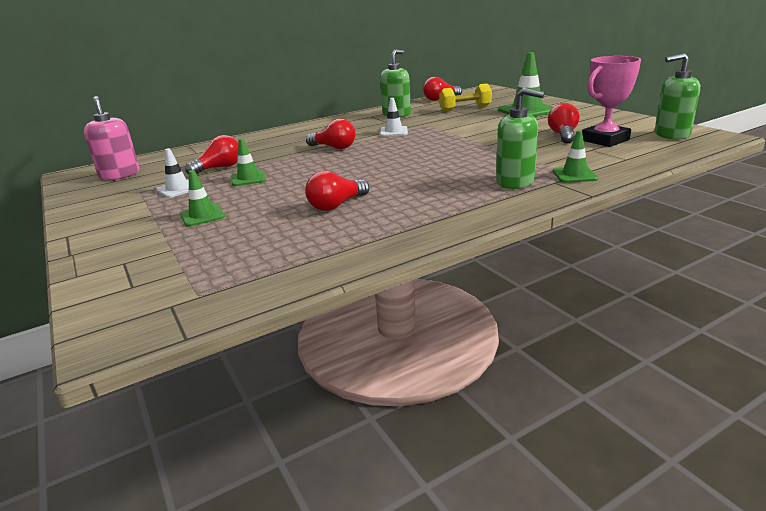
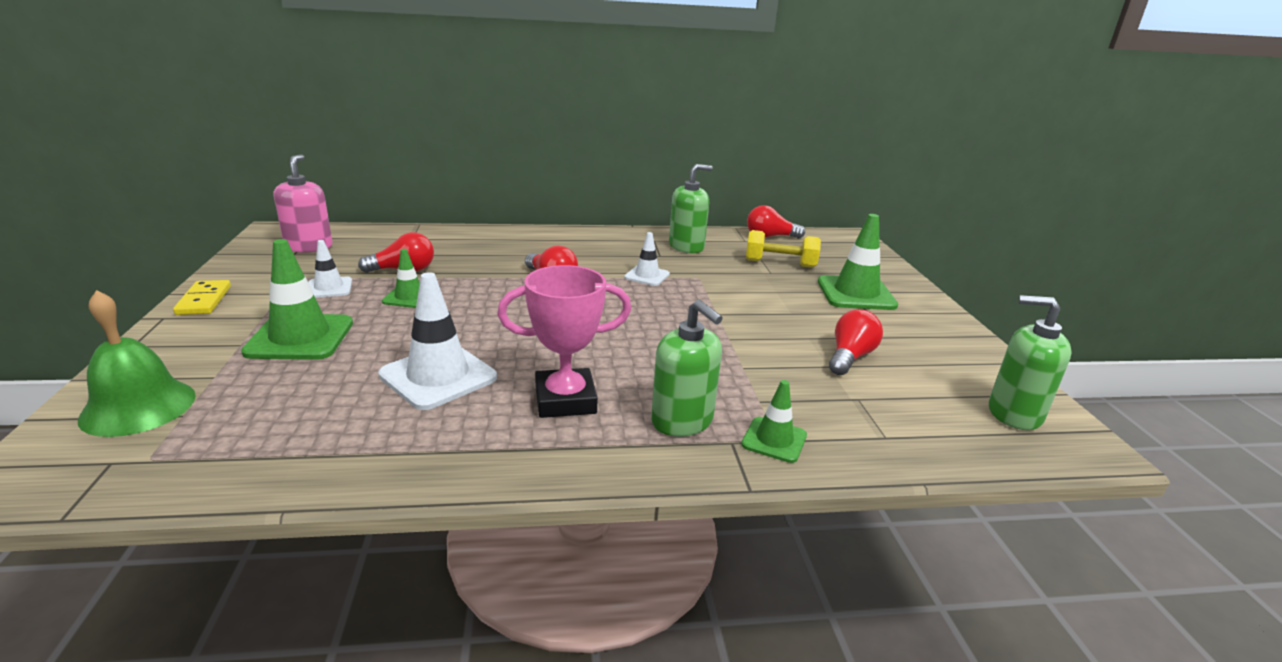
camera: 20 degrees right, 0 degrees up
green traffic cone [180,170,225,227] -> green traffic cone [241,239,353,360], size x1.77
red light bulb [305,171,369,211] -> white traffic cone [378,272,497,410]
pink trophy [582,56,641,147] -> pink trophy moved to [497,265,631,418]
none -> green bell [78,290,196,437]
none -> yellow domino [173,280,231,315]

